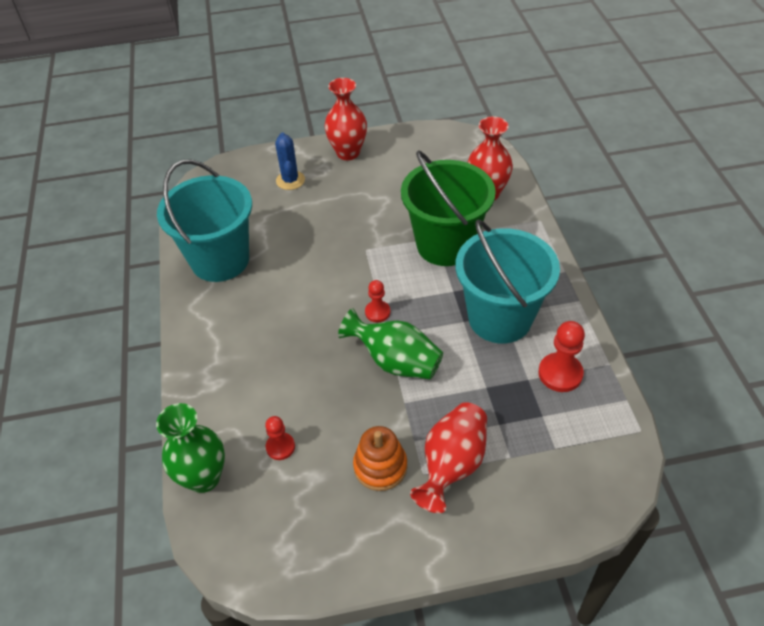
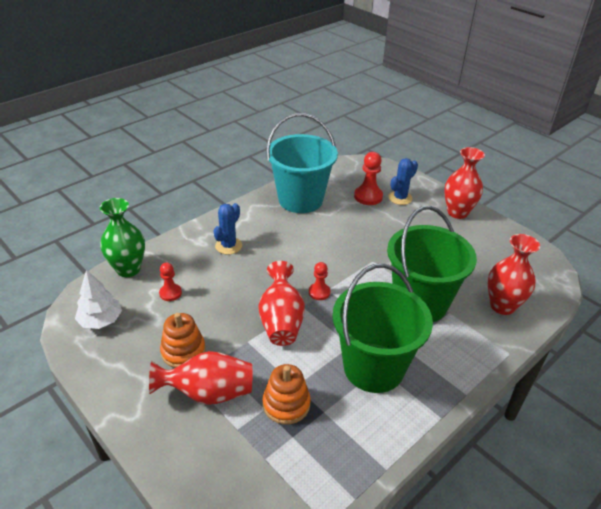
camera: 55 degrees right, 10 degrees down
green vase [338,308,443,379] -> red vase [258,261,305,346]
turquoise bucket [455,220,560,344] -> green bucket [332,263,433,393]
red pawn [538,321,585,392] -> red pawn moved to [354,152,383,205]
none -> white tree [75,270,122,329]
none -> blue cactus [213,203,242,255]
none -> orange stacking toy [263,364,311,425]

